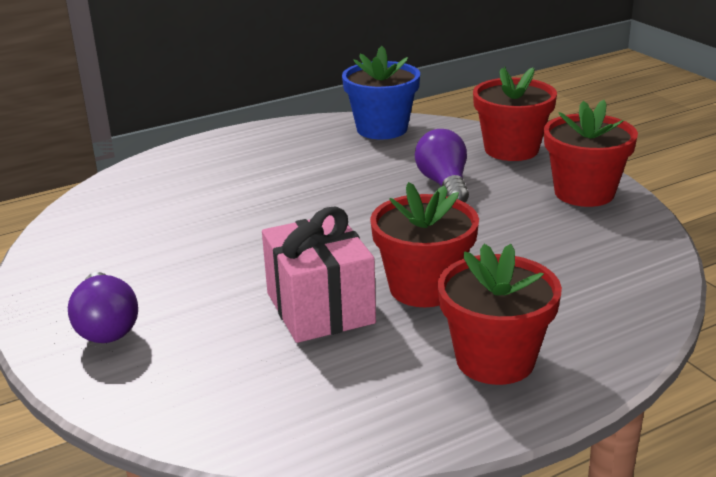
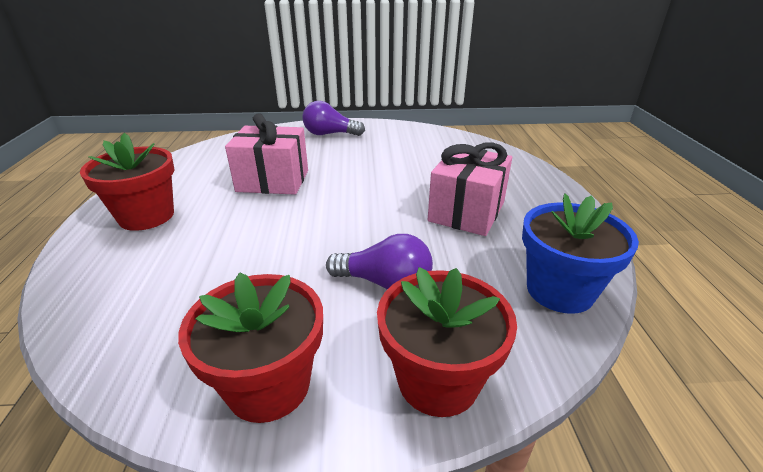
camera: 115 degrees right, 5 degrees up
red flower pot [370,182,479,307] -> none
none -> pink gift [428,142,512,236]

